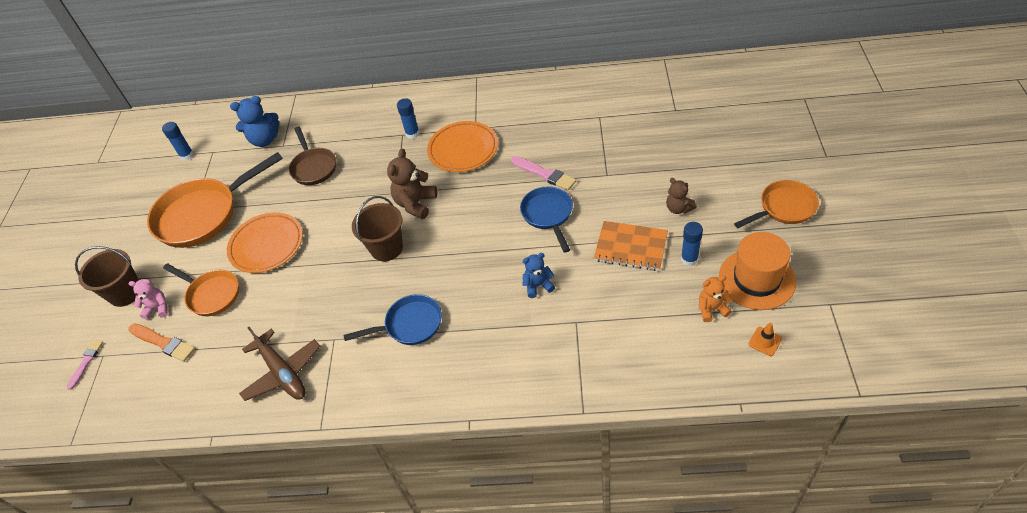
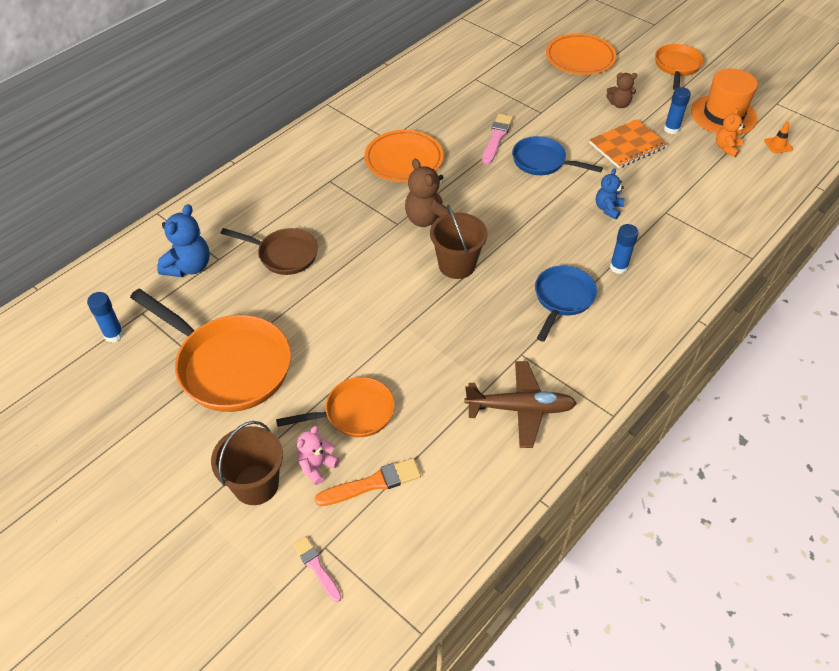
camera: 55 degrees left, 0 degrees up
orange pan [147,152,283,248] -> orange pan turned 60 degrees counterclockwise [130,289,291,412]
orange plate [227,212,303,273] -> orange plate moved to [546,33,617,75]
blue glue stick [397,98,420,139] -> blue glue stick moved to [610,224,639,274]
pink brush [511,156,576,191] -> pink brush turned 60 degrees counterclockwise [482,114,513,165]

